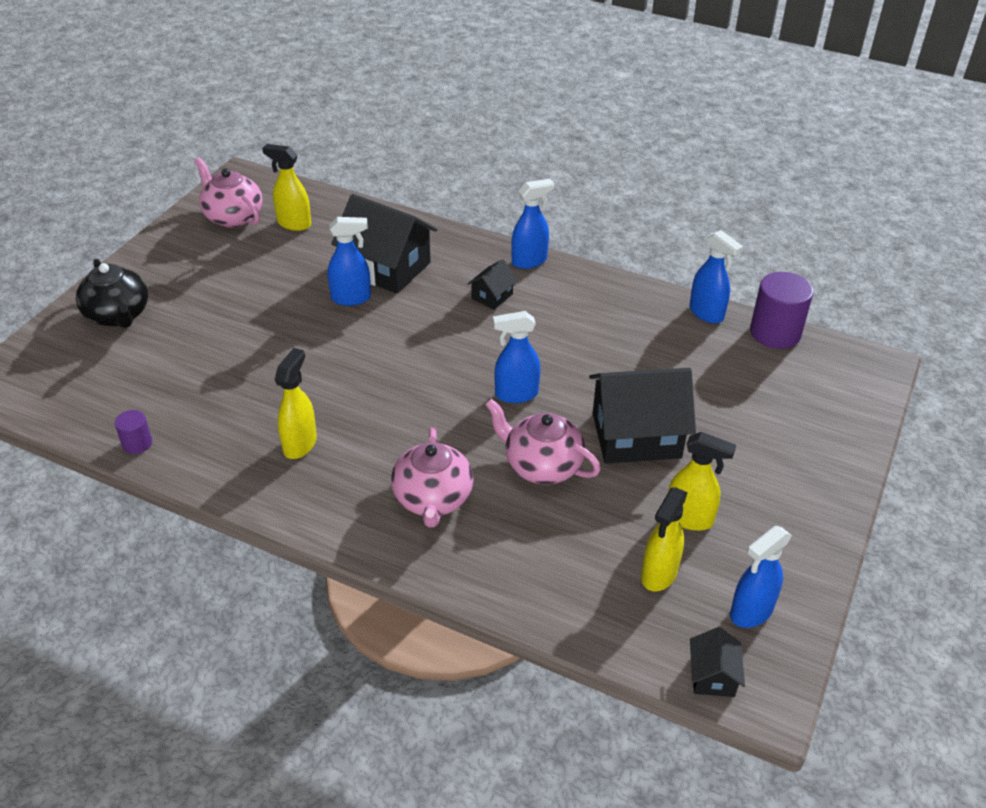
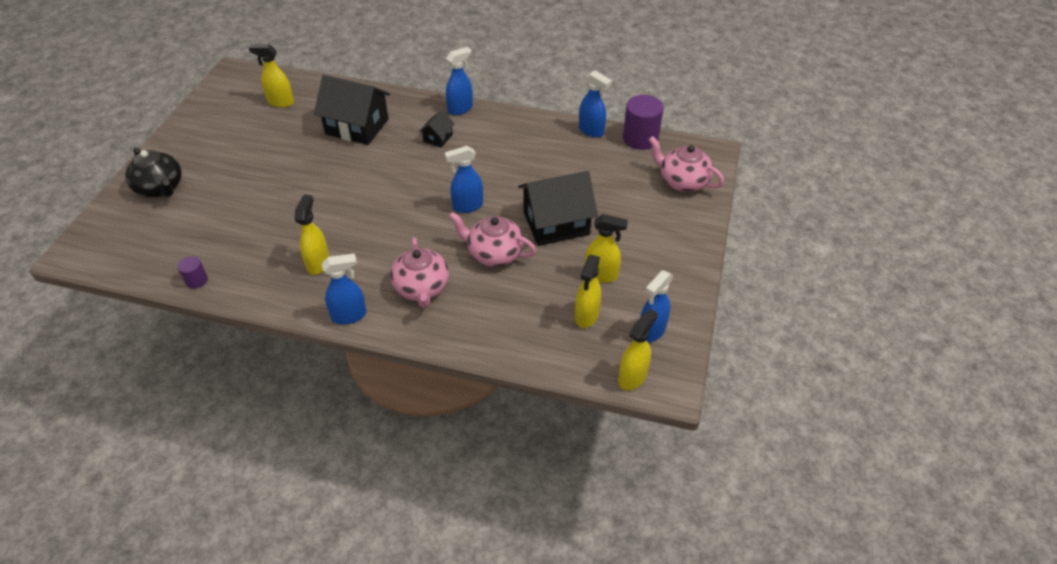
camera: 10 degrees left, 5 degrees up
pink teapot [195,158,263,227] -> pink teapot moved to [649,136,724,192]
blue spray bottle [328,217,371,306] -> blue spray bottle moved to [322,253,366,325]
black house [690,627,745,697] -> yellow spray bottle [618,308,658,390]

